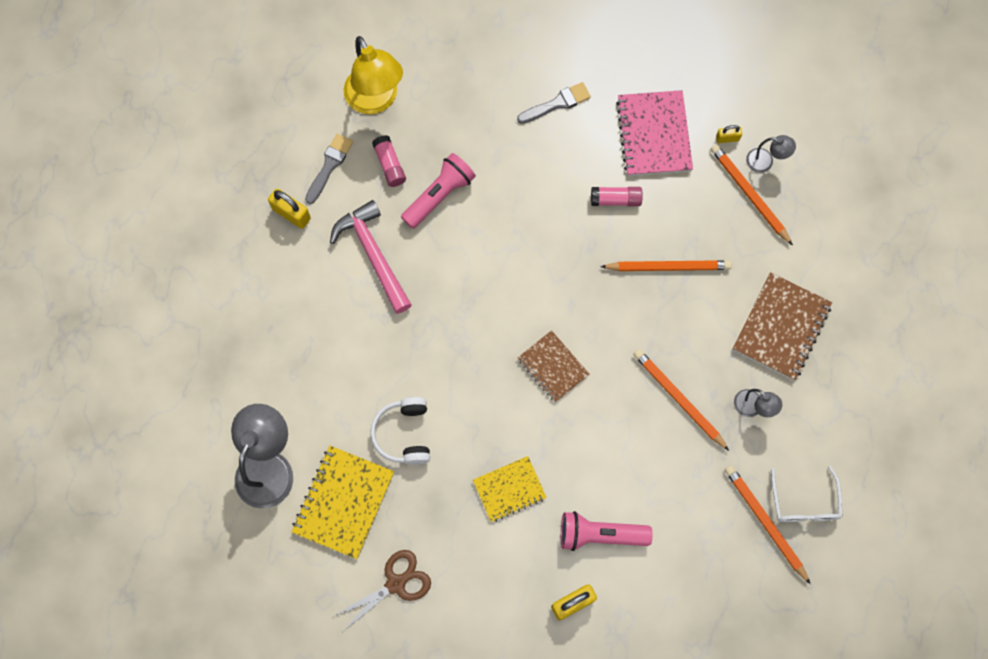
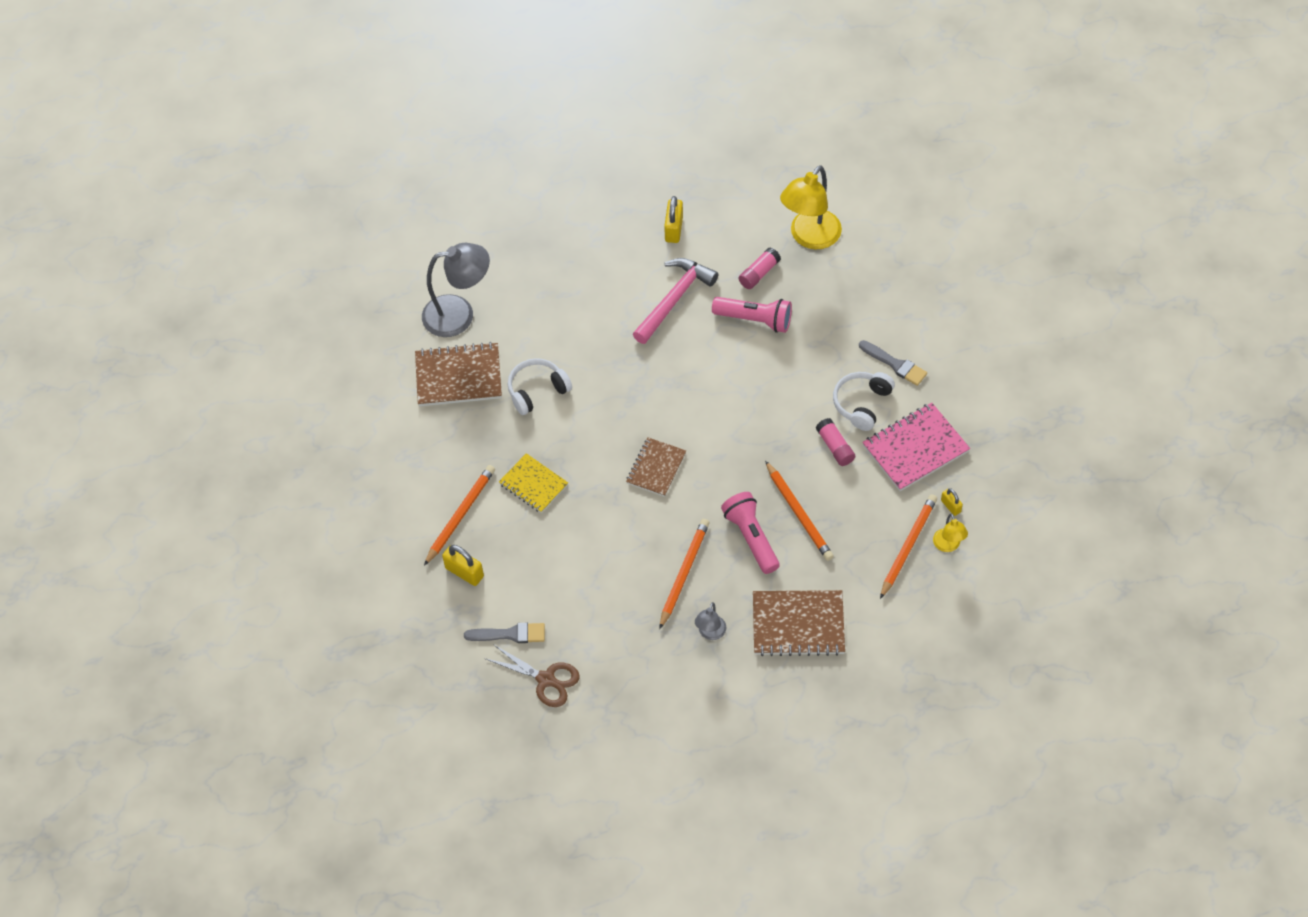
camera: 65 degrees right, 15 degrees down
yellow notebook [291,446,394,559] -> brown notebook [415,342,502,406]
grey brush [305,134,353,204] -> grey brush moved to [464,623,545,643]
brown scissors [334,550,431,630] -> brown scissors moved to [484,644,580,707]
pink flashlight [561,511,653,551] -> pink flashlight moved to [721,492,780,574]
orange pencil [725,465,810,584] -> orange pencil moved to [424,465,495,566]
grey lamp [746,135,796,173] -> yellow lamp [933,513,968,552]
white glasses [771,466,843,522] -> none
none -> white headphones [833,372,895,431]

